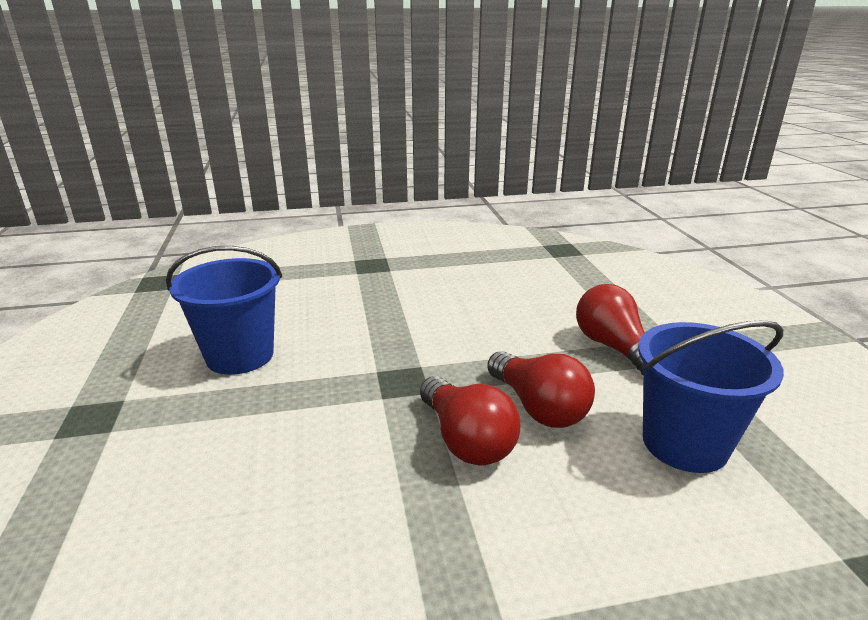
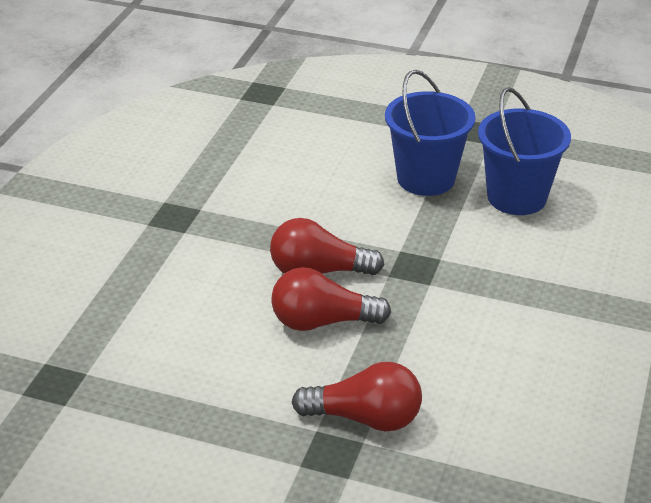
camera: 120 degrees right, 10 degrees up
blue bucket [638,320,784,473] -> blue bucket moved to [385,70,476,196]

